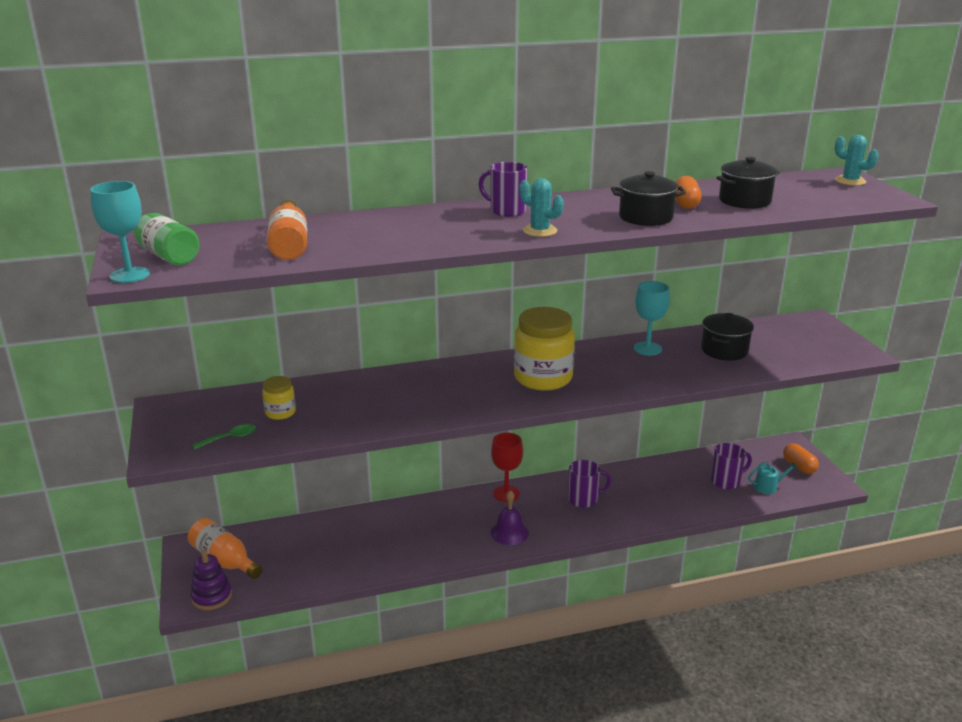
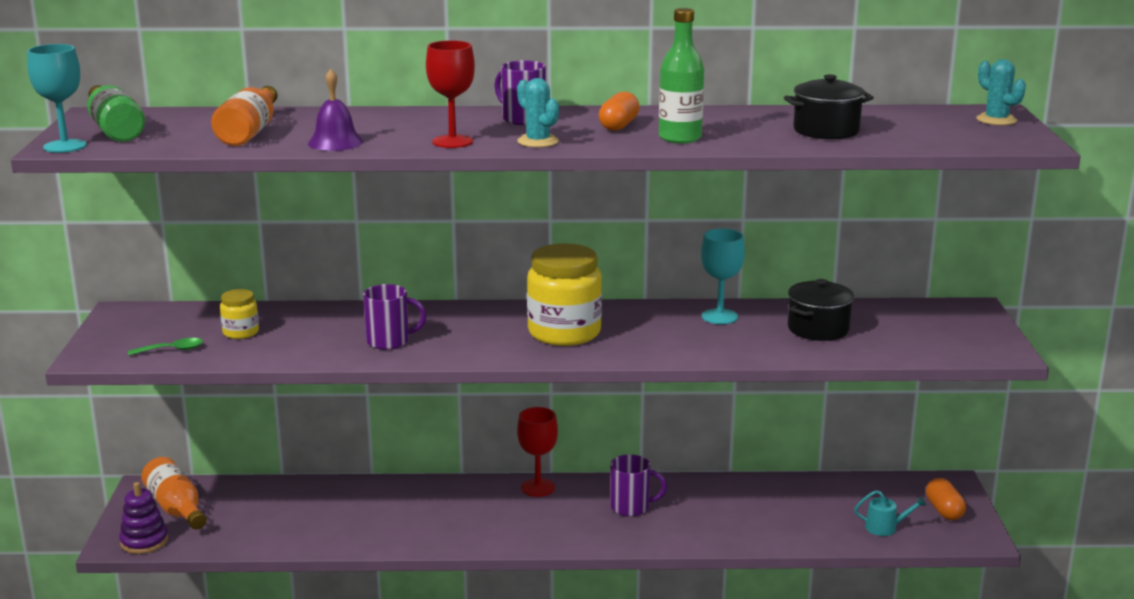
camera: 15 degrees right, 5 degrees down
purple bell [491,490,529,545] -> purple bell moved to [308,69,363,151]
black pot [611,171,686,226] -> green bottle [659,8,704,144]
orange capsule [675,176,701,209] -> orange capsule moved to [599,92,640,131]
purple mug [711,443,752,489] -> purple mug moved to [363,284,427,350]
none -> red goblet [426,40,475,148]

